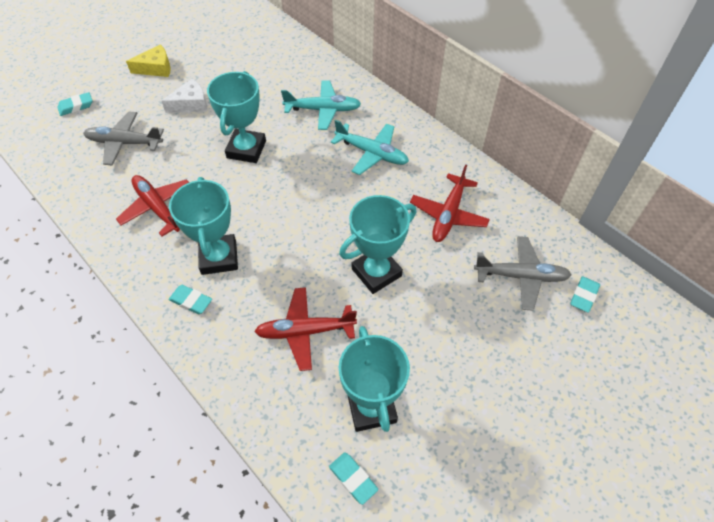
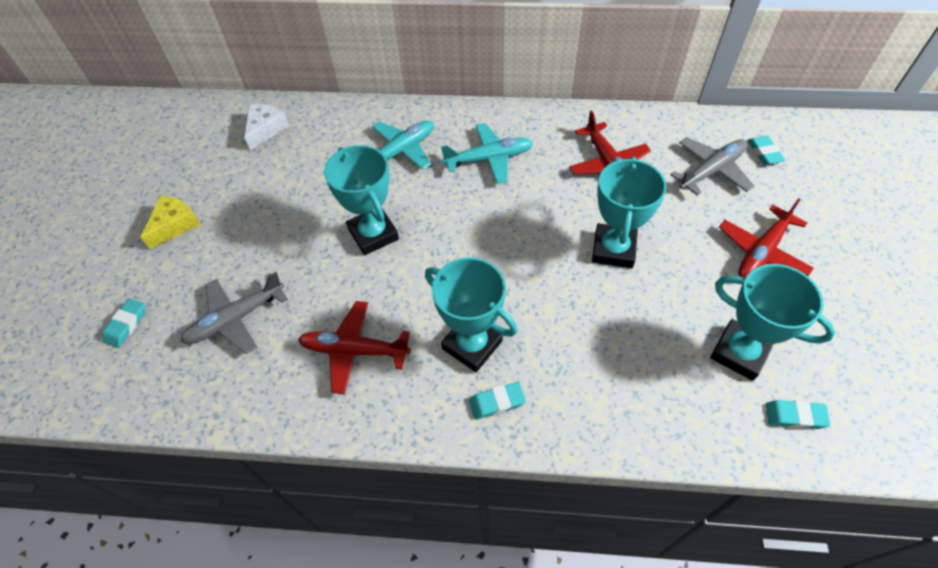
camera: 40 degrees left, 0 degrees up
white cheese [161,79,207,113] -> white cheese moved to [244,104,289,151]
red plane [254,287,357,371] -> red plane moved to [719,198,814,278]

